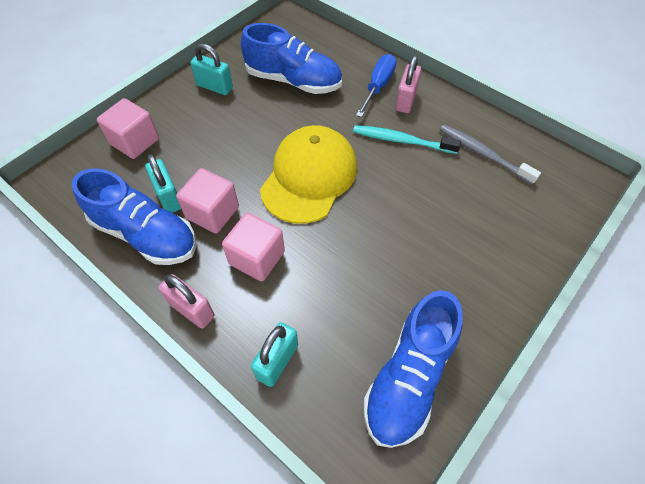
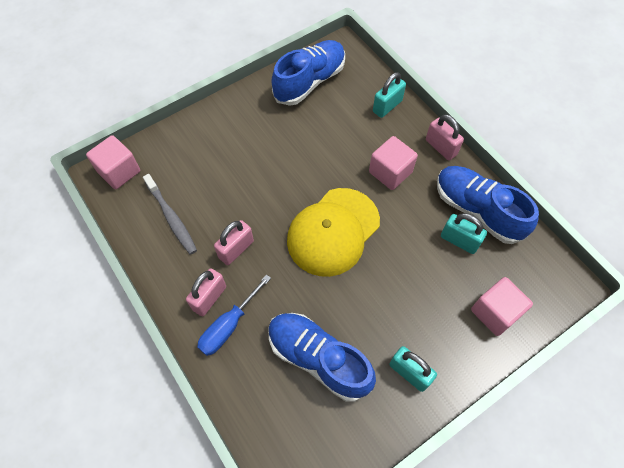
camera: 165 degrees left, 5 degrees up
turquoise padlock [145,154,181,213] -> turquoise padlock turned 45 degrees counterclockwise [441,213,487,254]
pink cube [176,168,239,233] -> pink cube moved to [86,135,140,189]
turquoise toothbrush [353,125,461,154] -> pink padlock [214,220,254,265]

